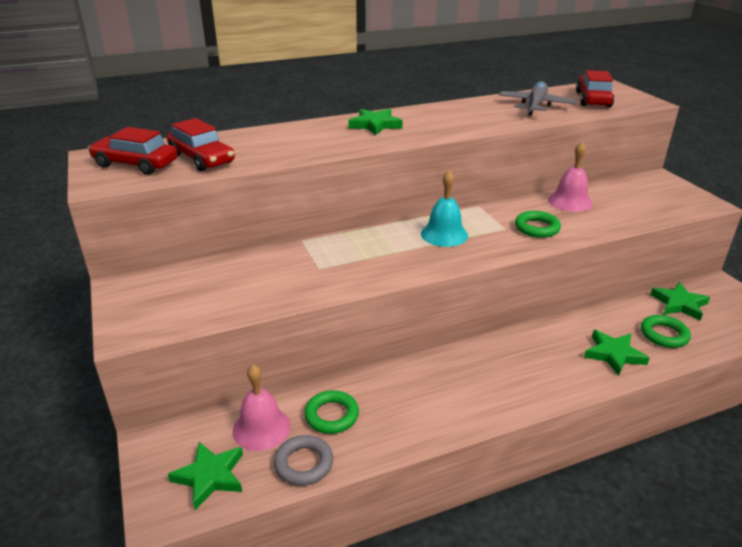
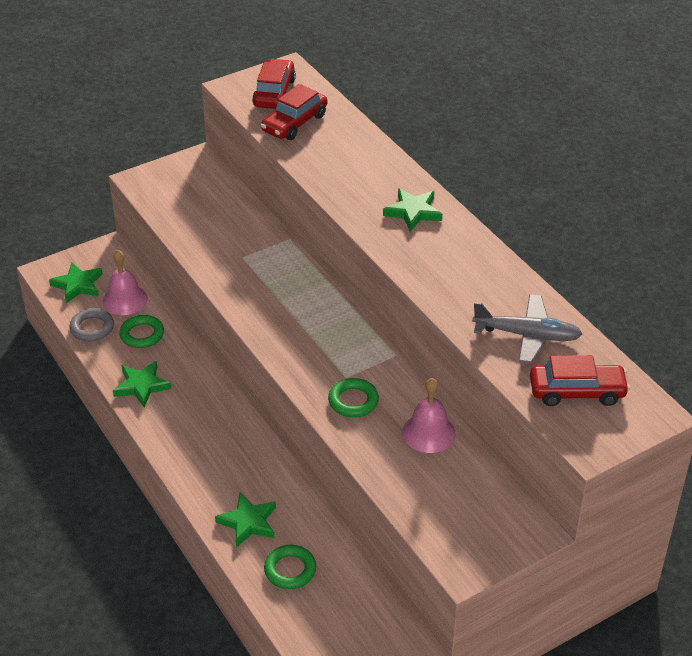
camera: 80 degrees right, 10 degrees up
turquoise bell [421,171,468,247] -> none
green star [650,282,710,321] -> green star moved to [113,361,171,407]

